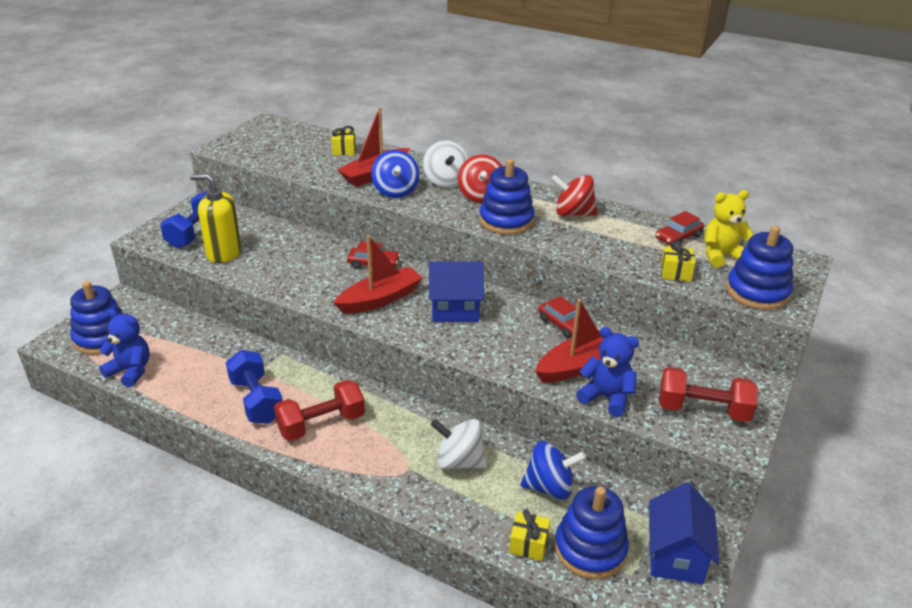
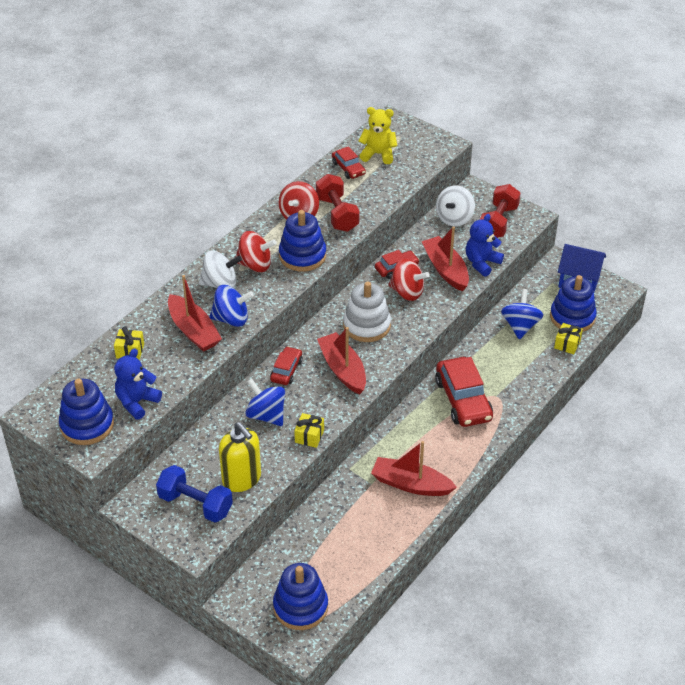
camera: 80 degrees left, 10 degrees up
blue teddy bear [99,309,150,387] -> blue teddy bear moved to [114,348,162,420]
yellow soap dispenser [190,174,242,263] -> yellow soap dispenser turned 60 degrees counterclockwise [219,422,261,492]
blue dumbbell [226,350,283,424] -> red boat [371,441,457,496]
red dumbbell [274,380,365,441] -> red dumbbell moved to [316,174,360,232]
blue house [429,262,484,322] -> white stacking toy [343,281,391,342]
white spinning top [430,419,487,469] -> white spinning top moved to [436,186,475,226]
yellow gift [661,242,695,281] -> yellow gift moved to [294,413,324,448]
yellow teddy bear [704,190,754,268] -> yellow teddy bear turned 105 degrees clockwise [359,107,397,164]
blue stacking toy [726,226,793,310] -> blue stacking toy moved to [59,379,114,445]
none -> blue spinning top [245,378,285,426]
none -> red spinning top [388,258,430,301]
none -> red car [435,357,493,427]

